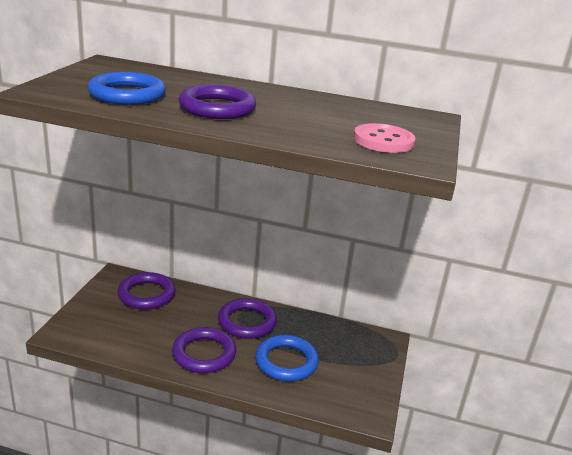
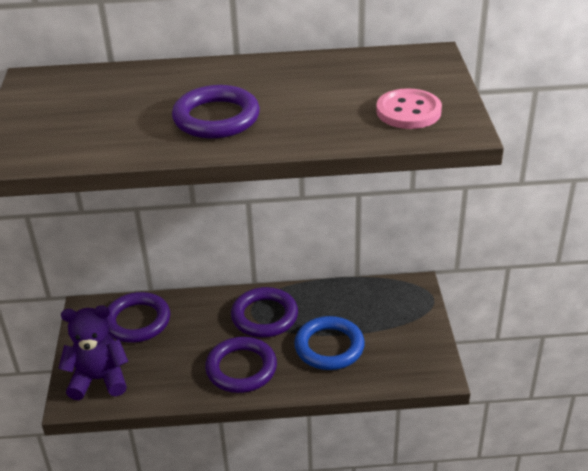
camera: 15 degrees left, 10 degrees up
blue ring [88,72,166,105] -> none
none -> purple teddy bear [58,305,129,400]

